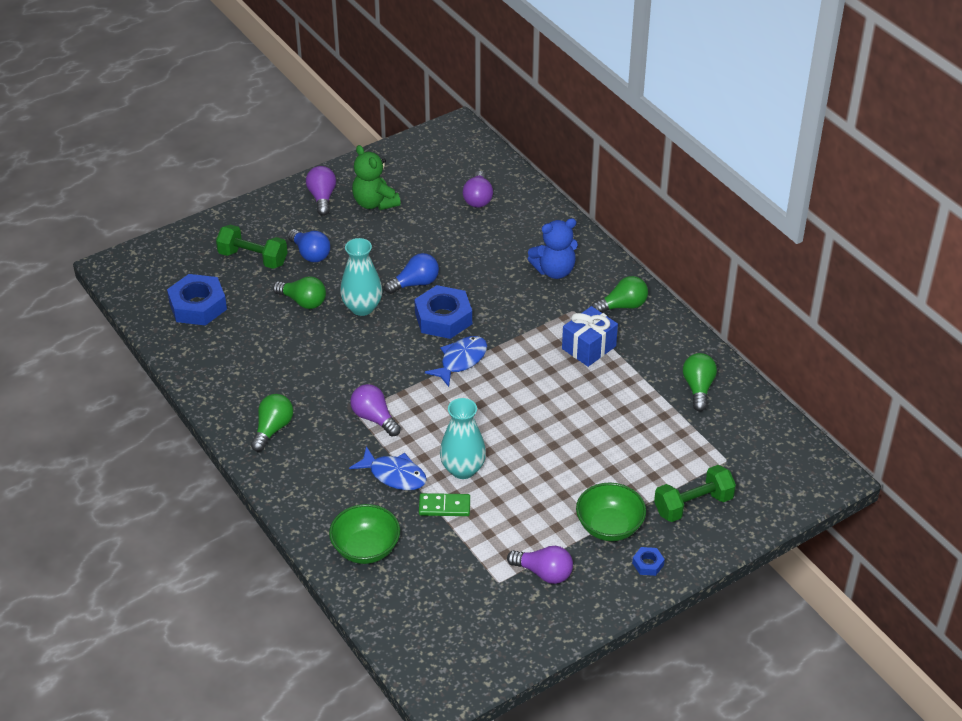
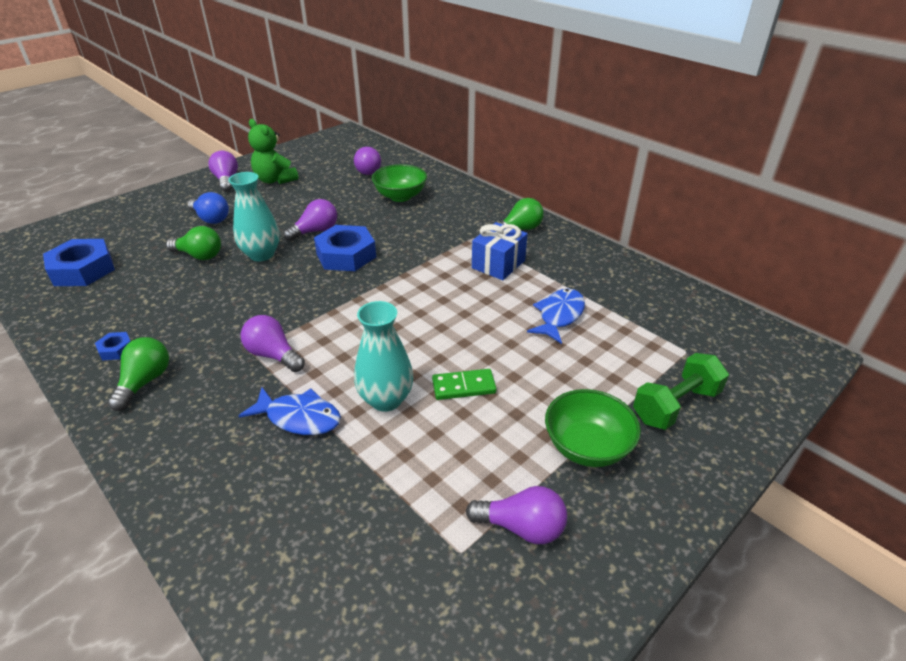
camera: 10 degrees left, 5 degrees down
green dumbbell [216,224,288,269] -> none
green bowl [329,504,400,564] -> green bowl moved to [372,164,427,202]
blue light bulb [384,253,439,294] -> purple light bulb [283,199,337,241]
green domino [419,493,470,516] -> green domino moved to [432,369,497,400]
blue fish [425,336,487,387] -> blue fish moved to [527,289,585,344]
blue teddy bear [528,218,578,279] -> none
blue nut [632,547,665,576] -> blue nut moved to [95,332,131,360]
green light bulb [683,353,717,411] -> none

